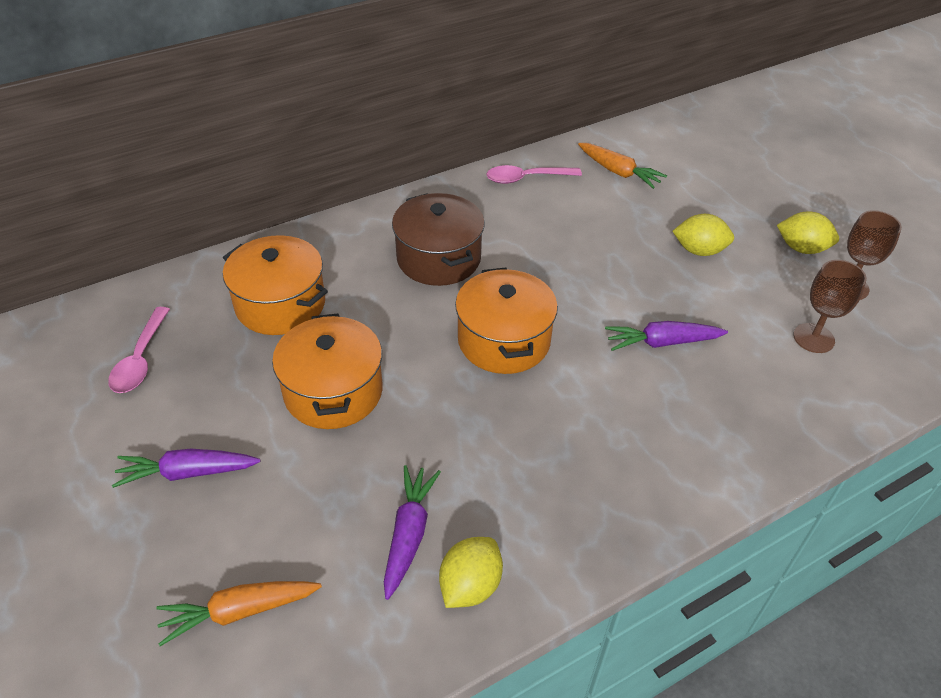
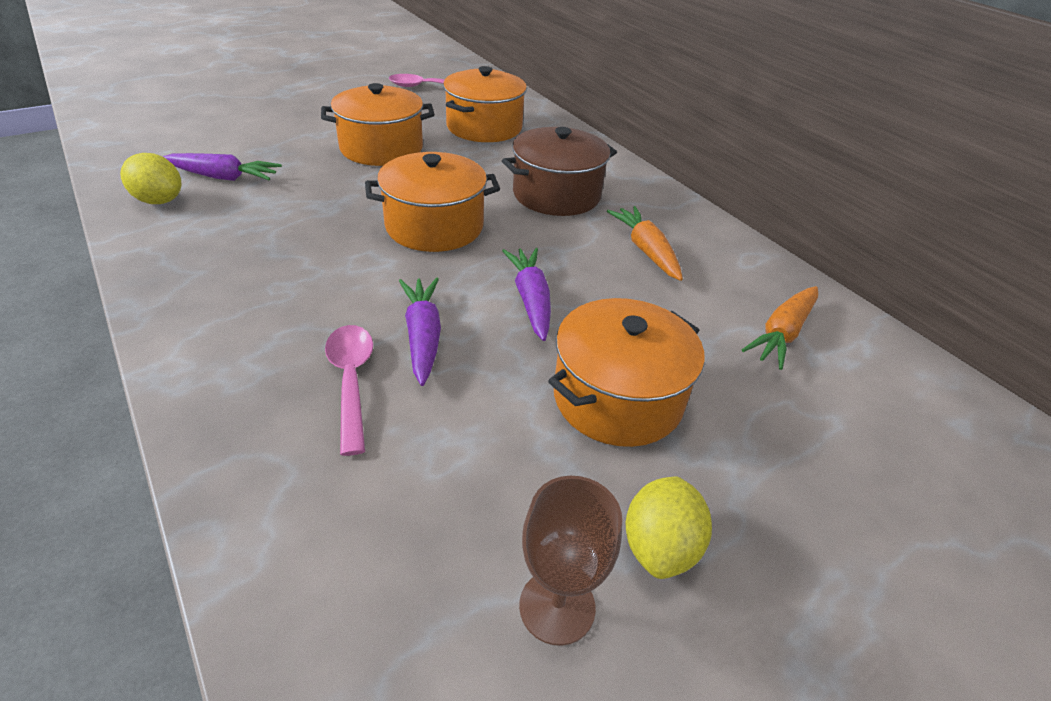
camera: 85 degrees right, 5 degrees down
purple carrot [112,449,260,488] -> purple carrot moved to [502,248,551,341]
orange carrot [156,581,322,646] -> orange carrot moved to [607,206,683,281]
pink spoon [487,165,582,184] -> pink spoon moved to [325,325,373,456]
yellow lemon [672,214,734,256] -> orange pot [548,298,705,447]
brown goblet [793,260,867,353] -> none

